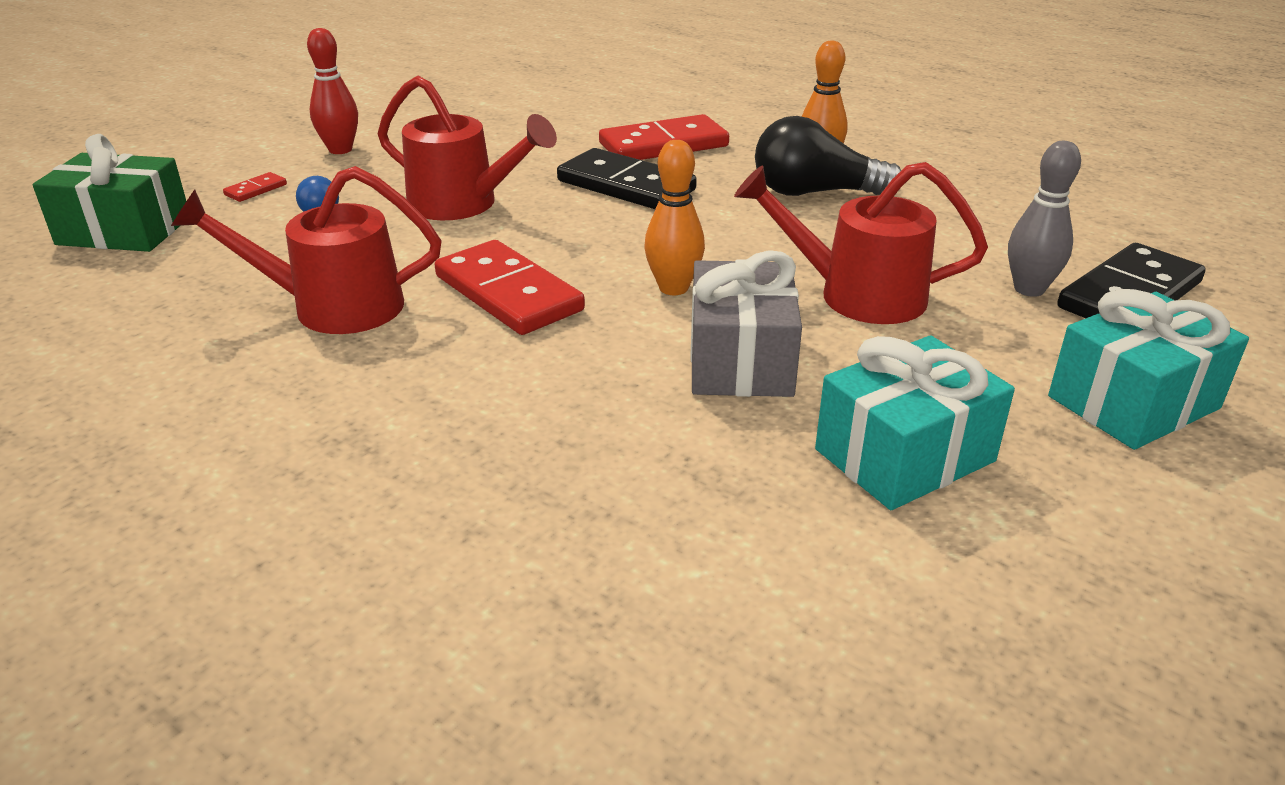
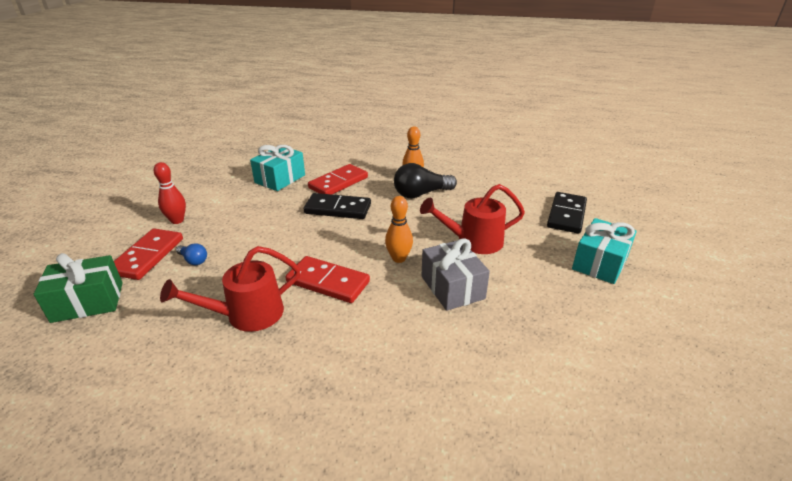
camera: 25 degrees left, 0 degrees up
red domino [223,172,287,202] -> red domino [114,228,183,280], size x2.33
red watering can [378,76,557,220] -> none
turquoise gift [815,335,1015,510] -> turquoise gift moved to [250,145,305,191]
grey bowling pin [1008,141,1081,297] -> none

